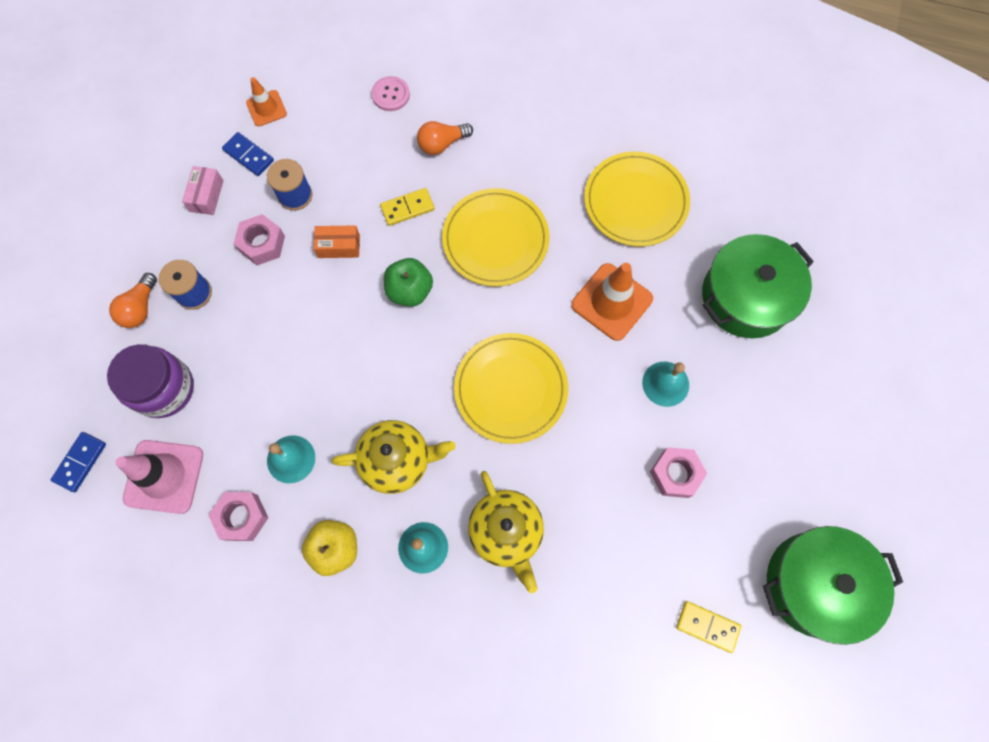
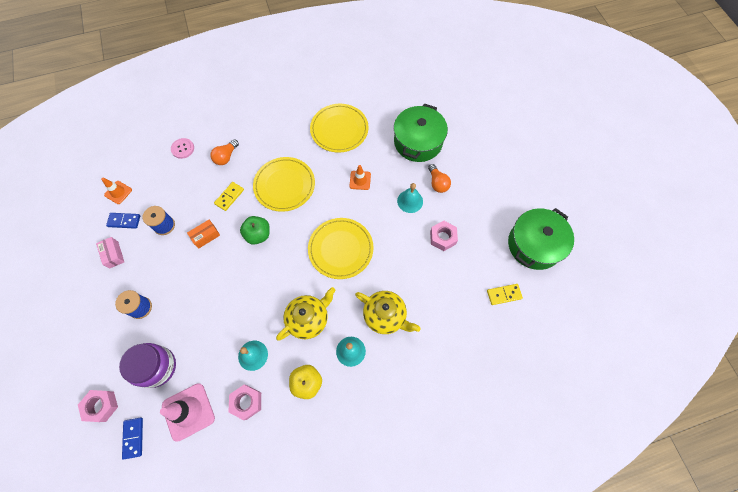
camera: 35 degrees left, 5 degrees down
orange light bulb [109,273,157,328] -> orange light bulb moved to [428,164,451,193]
pink nut [233,214,285,265] -> pink nut moved to [78,390,118,422]
orange traffic cone [571,263,653,341] -> orange traffic cone [349,165,371,190], size x0.58

